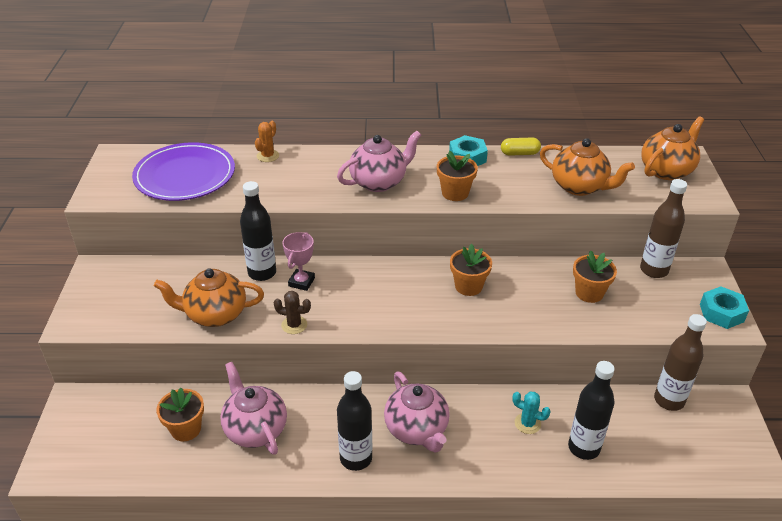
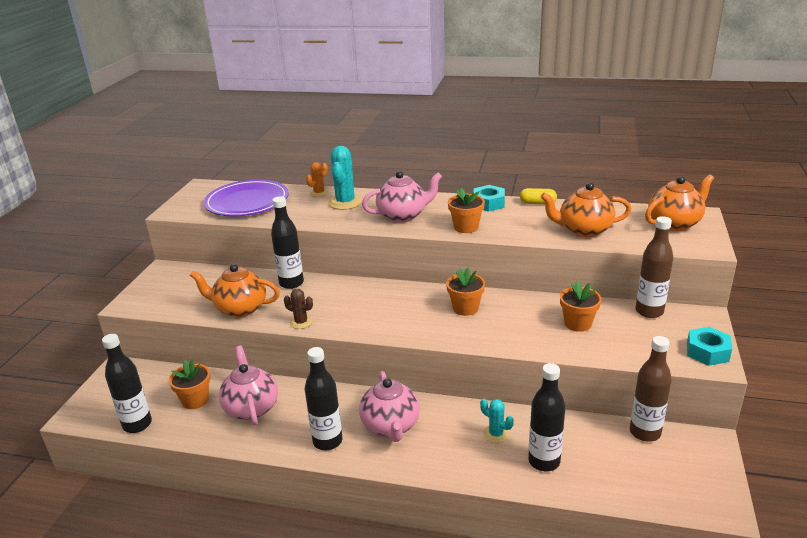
camera: 15 degrees right, 10 degrees down
pink trophy [282,232,315,291] -> none
orange teapot [540,138,635,196] -> orange teapot turned 135 degrees clockwise [541,182,631,237]
none -> black bottle [102,334,152,433]
none -> turquoise cactus [328,146,363,210]

